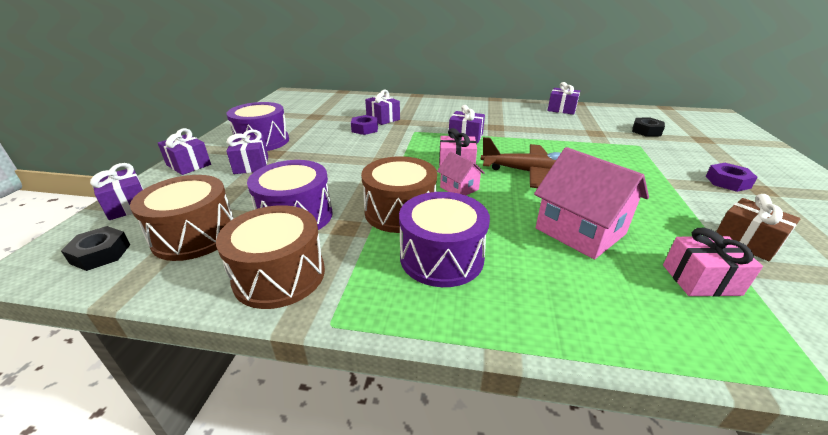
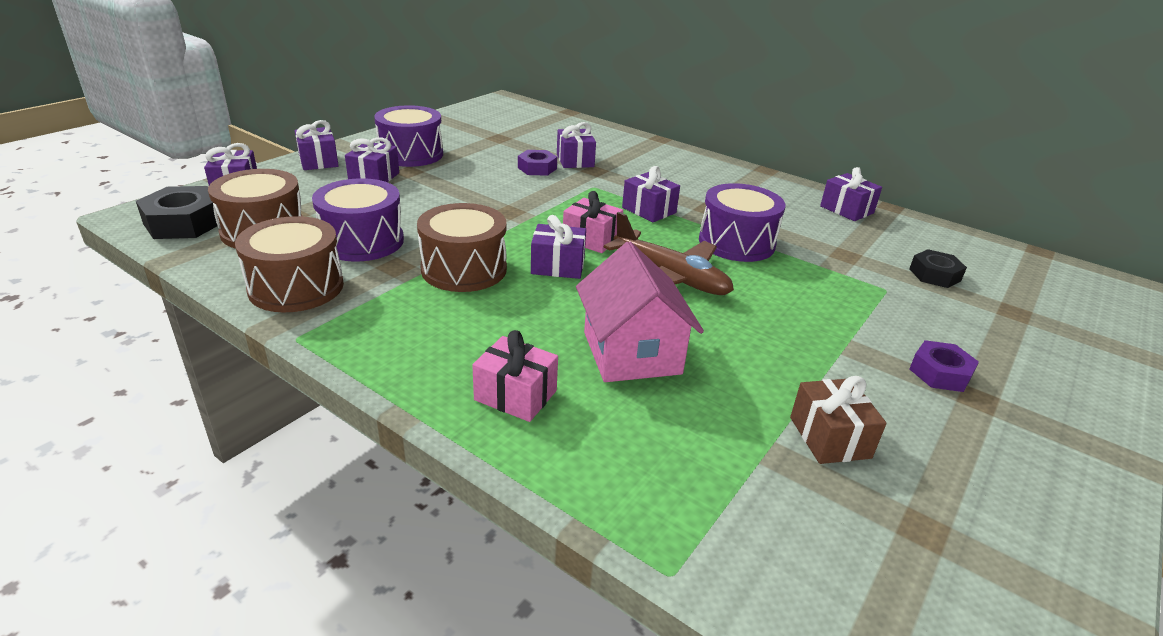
camera: 25 degrees right, 0 degrees up
black nut [61,226,130,271] -> black nut [136,186,217,239], size x1.57
purple drum [399,192,490,287] -> purple drum moved to [699,183,785,262]
pink house [437,152,485,195] -> purple gift [531,215,586,279]
pink gift [663,228,763,297] -> pink gift moved to [472,330,558,422]

